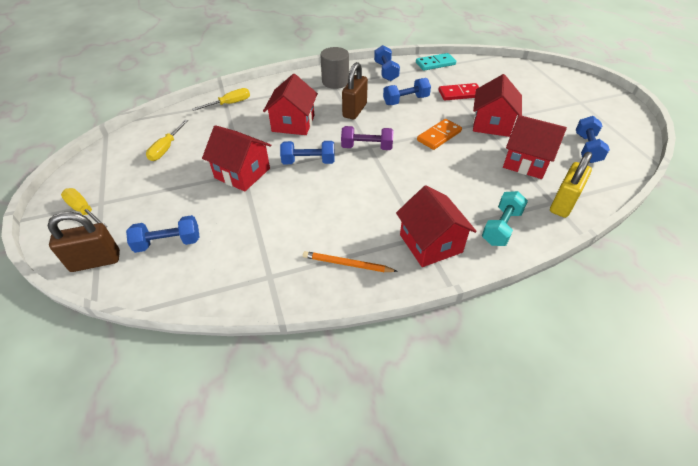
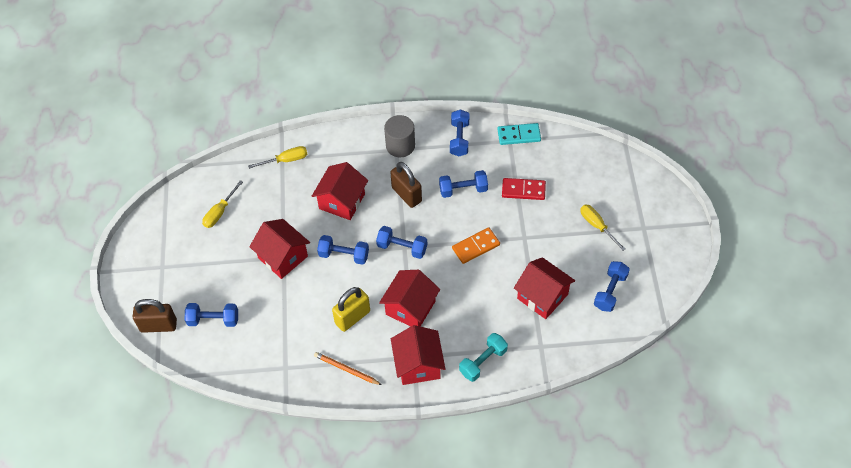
camera: 15 degrees right, 10 degrees up
yellow screwdriver [61,188,107,228] -> yellow screwdriver moved to [580,204,626,251]
purple dumbbell [341,126,394,150] -> blue dumbbell [376,226,427,259]
brown padlock [342,62,368,120] -> brown padlock turned 75 degrees counterclockwise [390,162,422,208]
red house [473,74,522,137] -> red house moved to [379,270,440,327]
yellow padlock [550,152,592,218] -> yellow padlock moved to [332,287,370,332]

